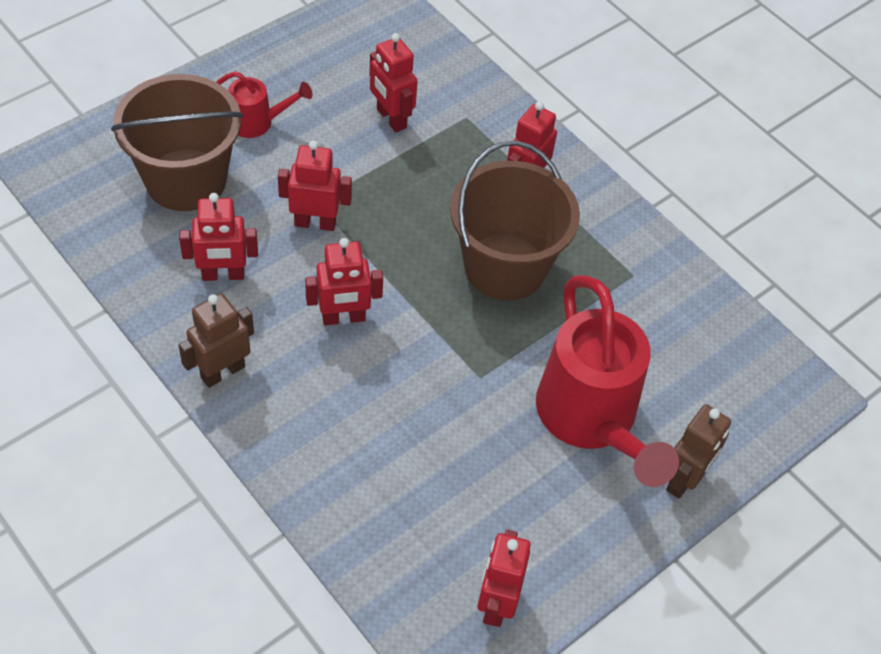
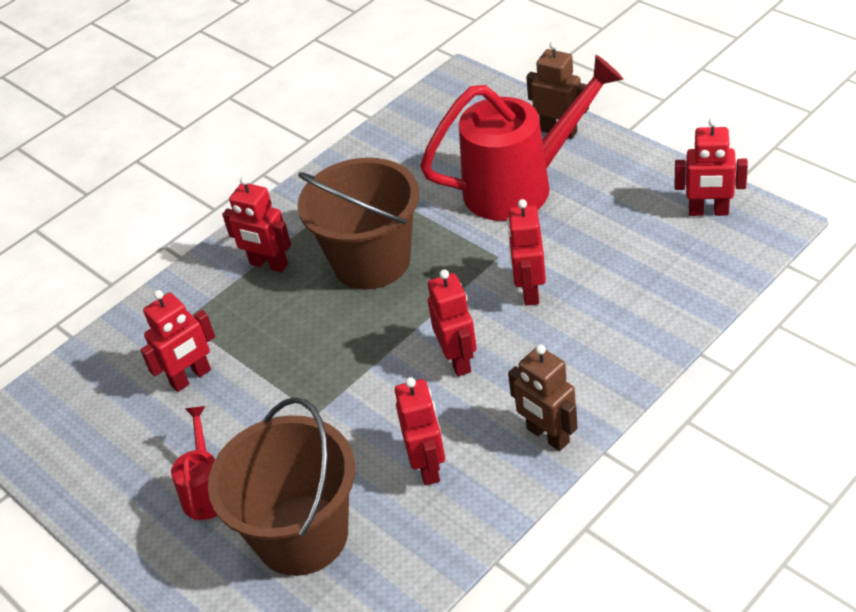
camera: 85 degrees left, 10 degrees down
red robot [278,140,352,231] -> red robot moved to [507,199,546,306]

